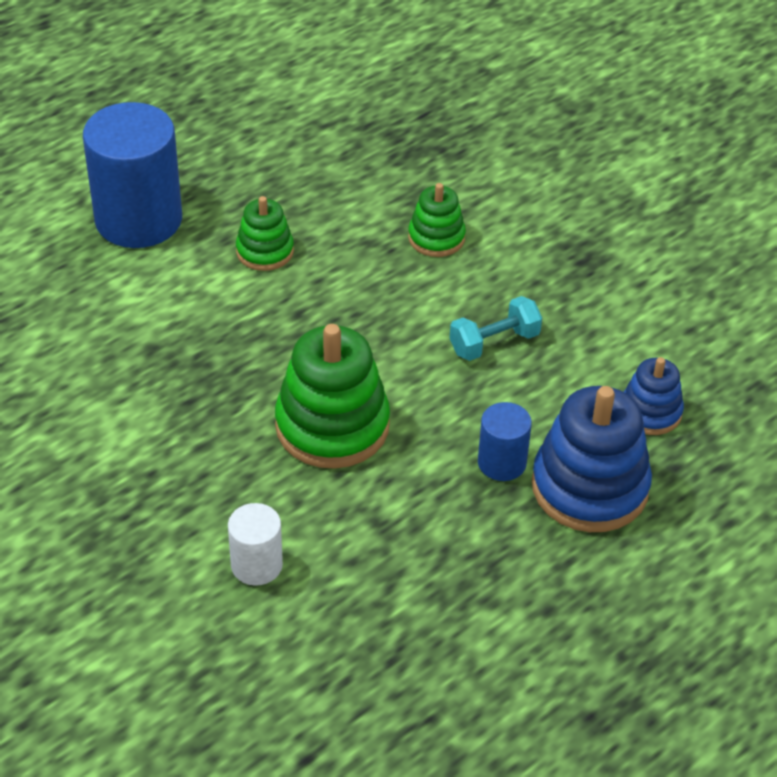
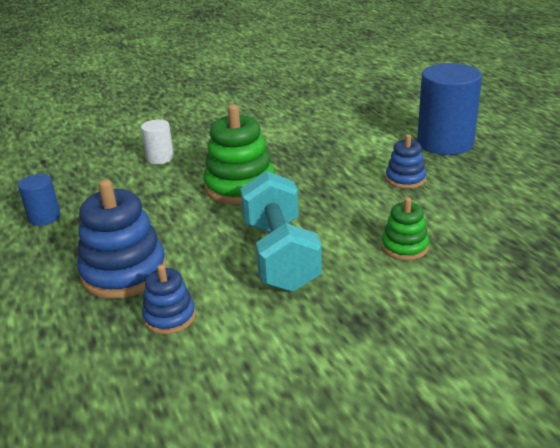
camera: 110 degrees right, 15 degrees down
green stacking toy [236,196,294,271] -> blue stacking toy [386,134,426,189]
turquoise dumbbell [450,296,542,361] -> turquoise dumbbell [240,171,322,292], size x1.96
blue cylinder [478,402,532,481] -> blue cylinder moved to [18,174,60,226]

